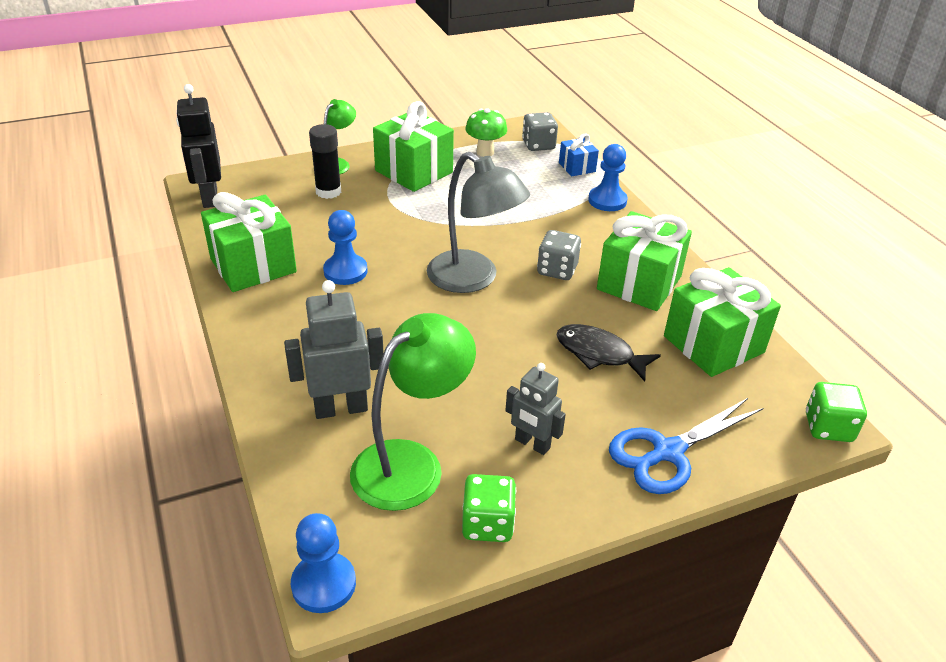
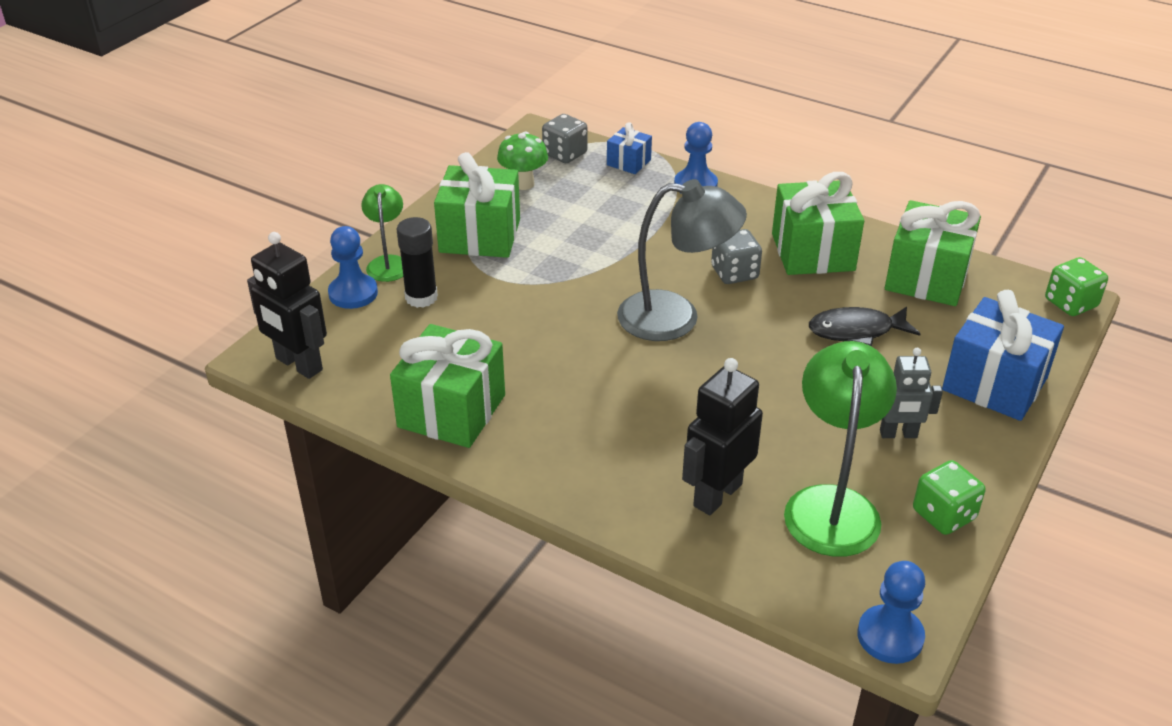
camera: 35 degrees left, 0 degrees up
grey robot [284,280,384,419] -> black robot [682,358,763,515]
blue pawn [323,210,368,285] -> blue pawn moved to [328,226,378,309]
blue scissors [609,398,763,494] -> blue gift [942,290,1064,421]

